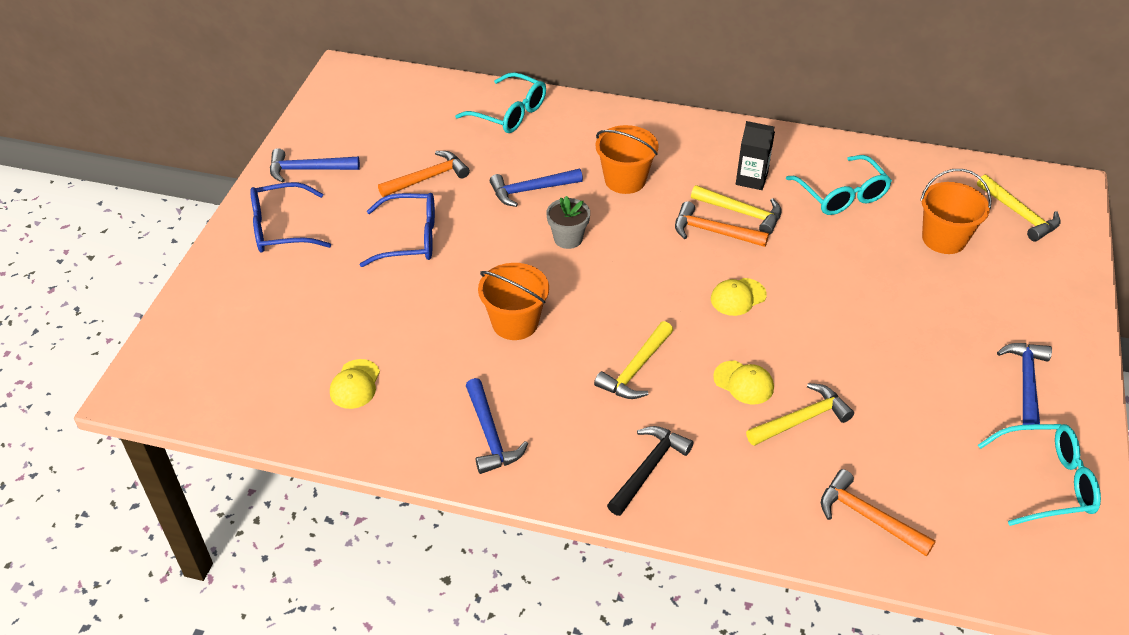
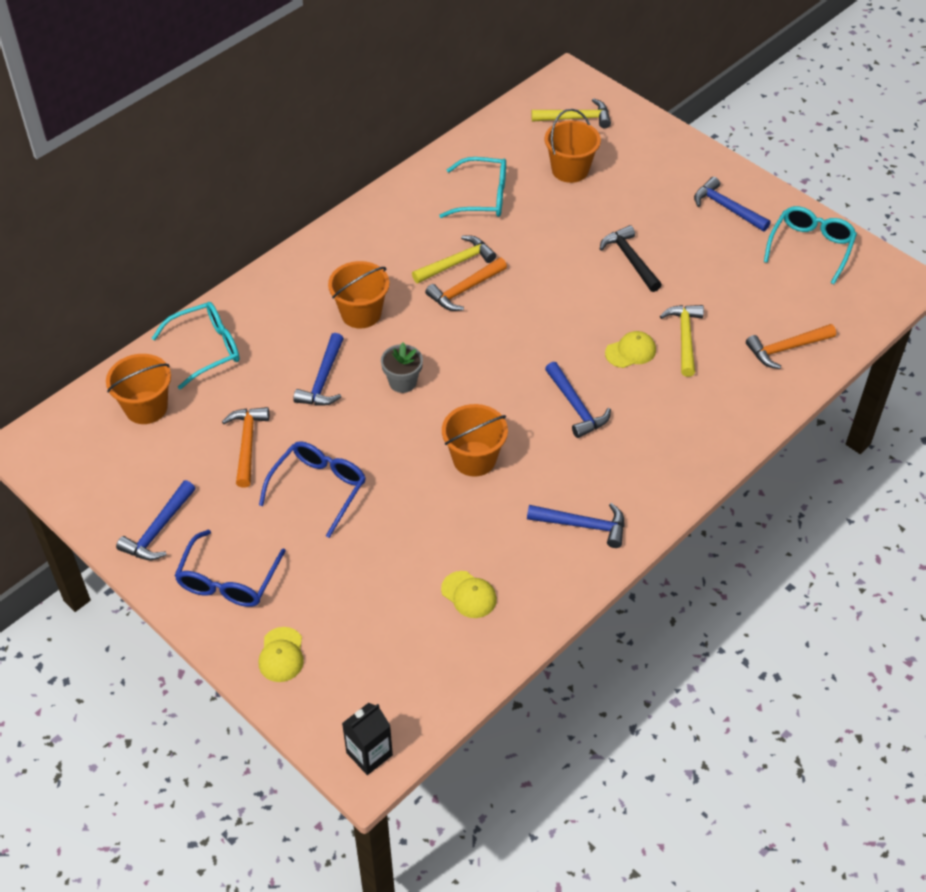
camera: 60 degrees left, 5 degrees up
yellow hammer [594,321,673,399] -> blue hammer [545,362,611,438]
black hammer [607,426,693,516] -> black hammer moved to [600,225,662,292]
yellow cap [711,278,767,316] -> yellow cap moved to [259,627,304,682]
black carton [736,121,775,190] -> black carton moved to [342,703,393,775]
none -> orange bucket [106,354,171,424]

